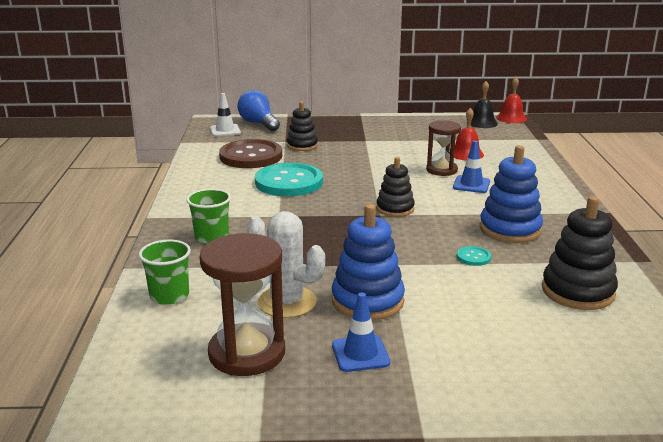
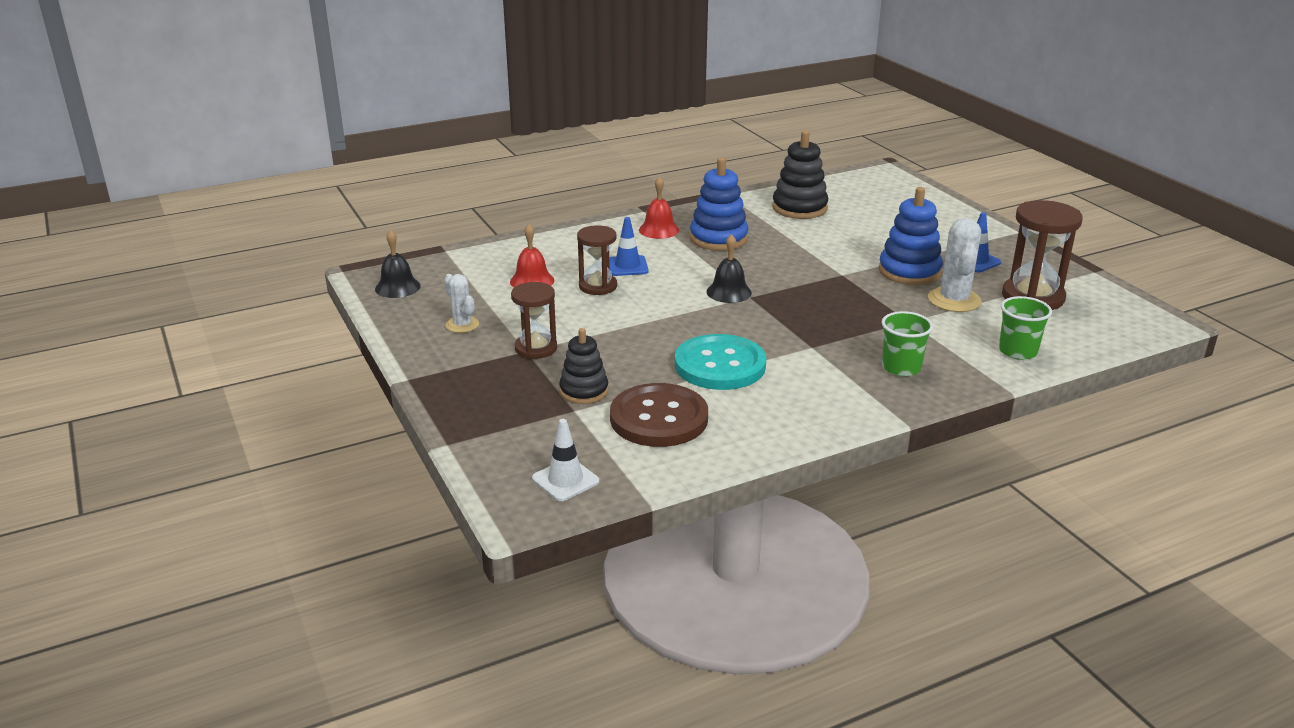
camera: 115 degrees left, 5 degrees up
blue light bulb [237,90,280,131] -> none
black stacking toy [376,157,415,217] -> black bell [707,234,752,303]
turquoise button [457,246,491,266] -> none
red bell [496,77,527,123] -> red bell moved to [639,176,679,239]
none -> white cactus [444,274,479,333]
none -> brown hourglass [511,282,557,359]

